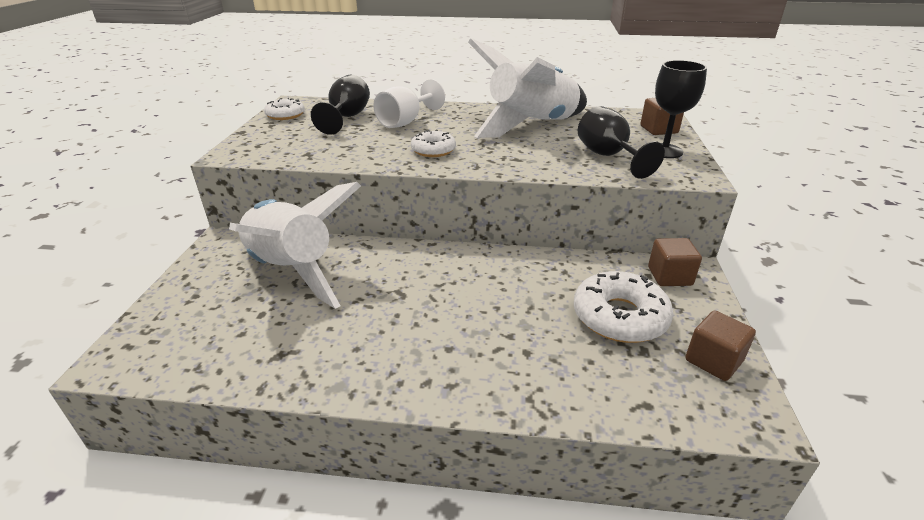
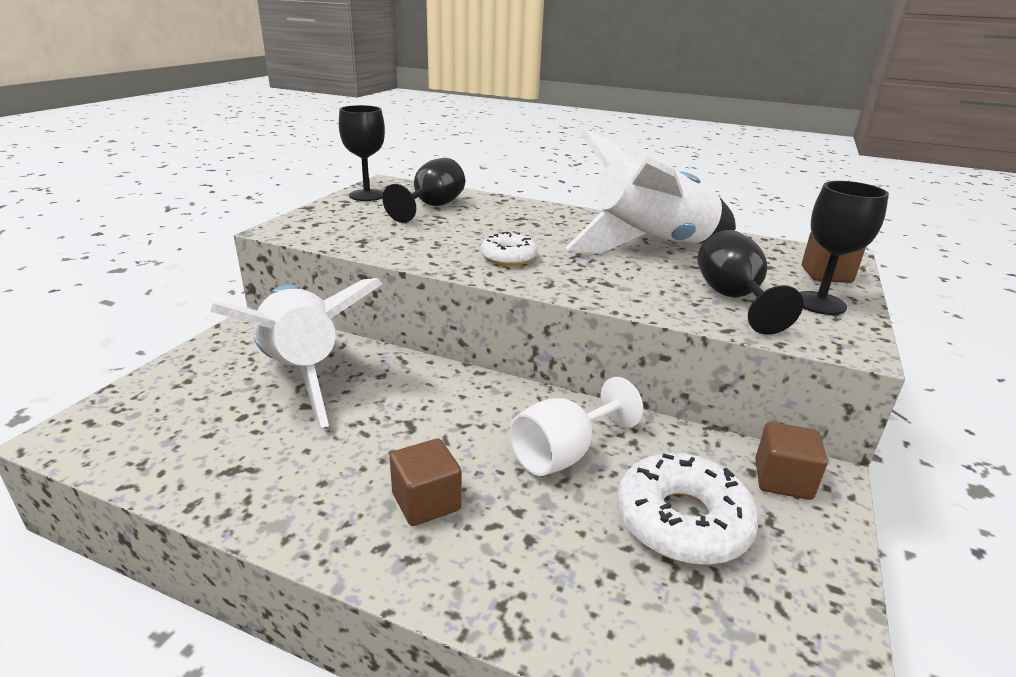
camera: 15 degrees right, 5 degrees down
white donut [264,98,305,120] -> black goblet [339,105,385,201]
white goblet [373,79,445,128] -> white goblet moved to [509,377,643,476]
brown cube [685,310,756,381] -> brown cube moved to [390,438,462,526]

